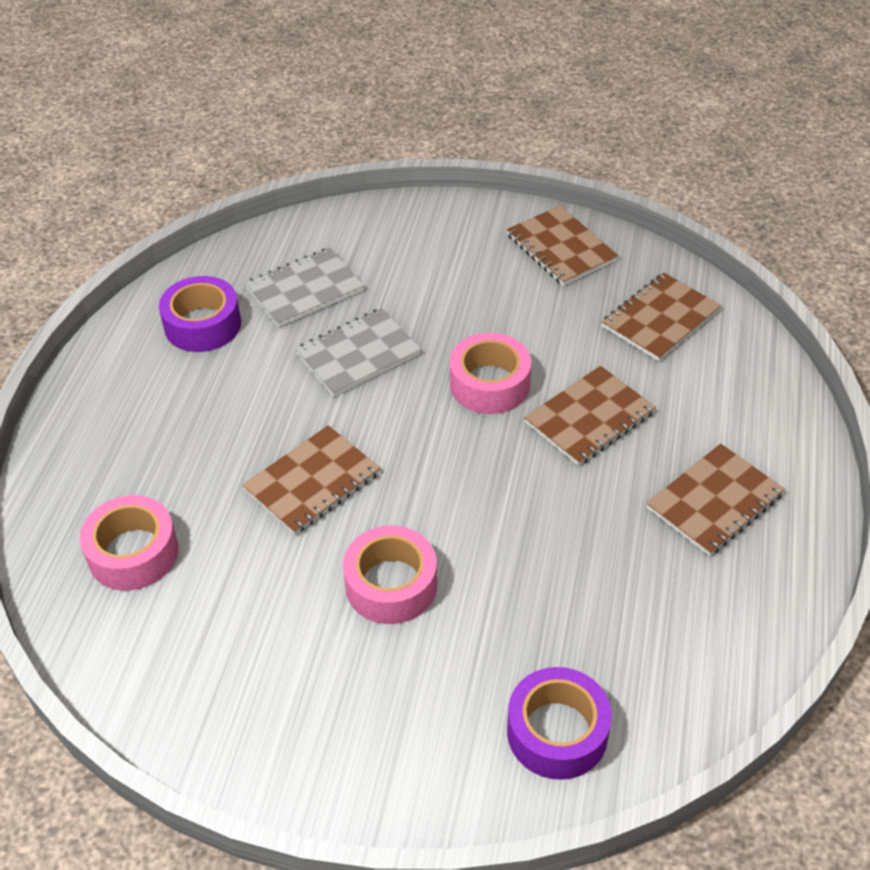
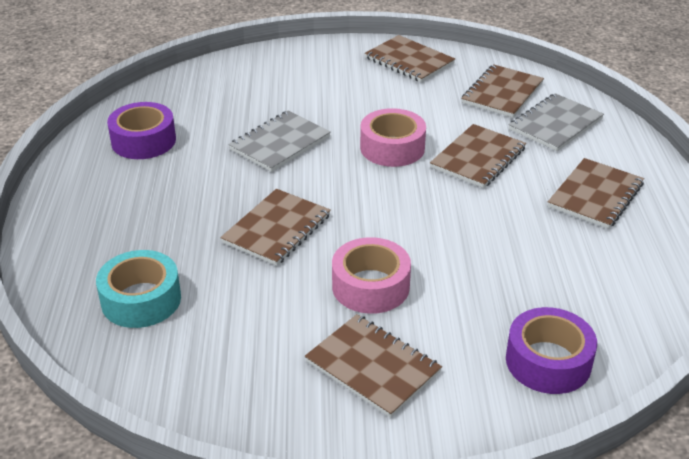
camera: 15 degrees left, 10 degrees down
pink tape [80,495,179,591] -> turquoise tape [96,250,181,328]
grey notebook [245,247,364,327] -> grey notebook moved to [509,93,604,151]
none -> brown notebook [305,314,442,418]

